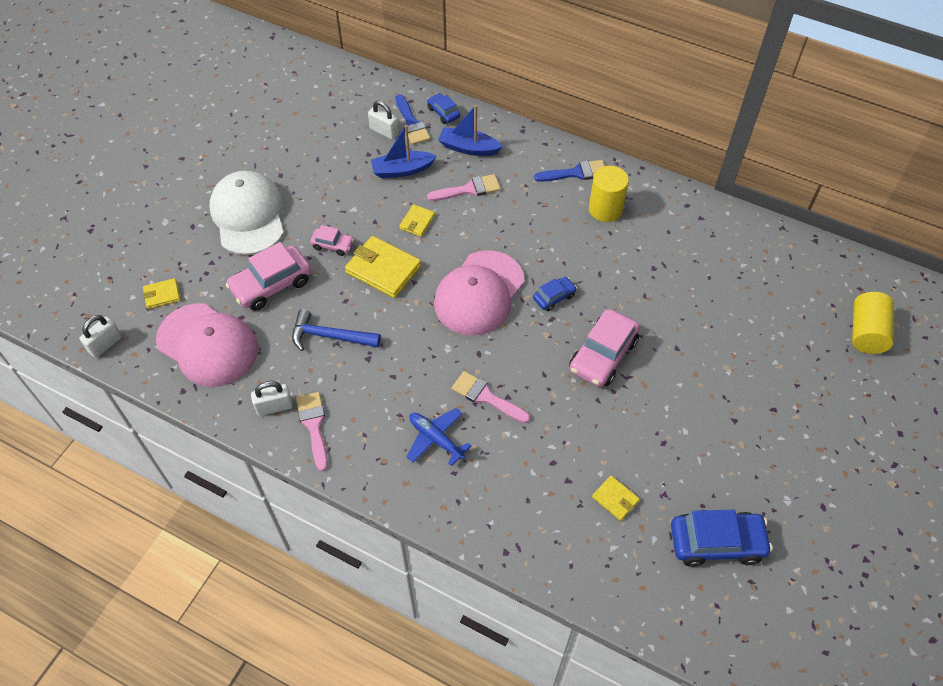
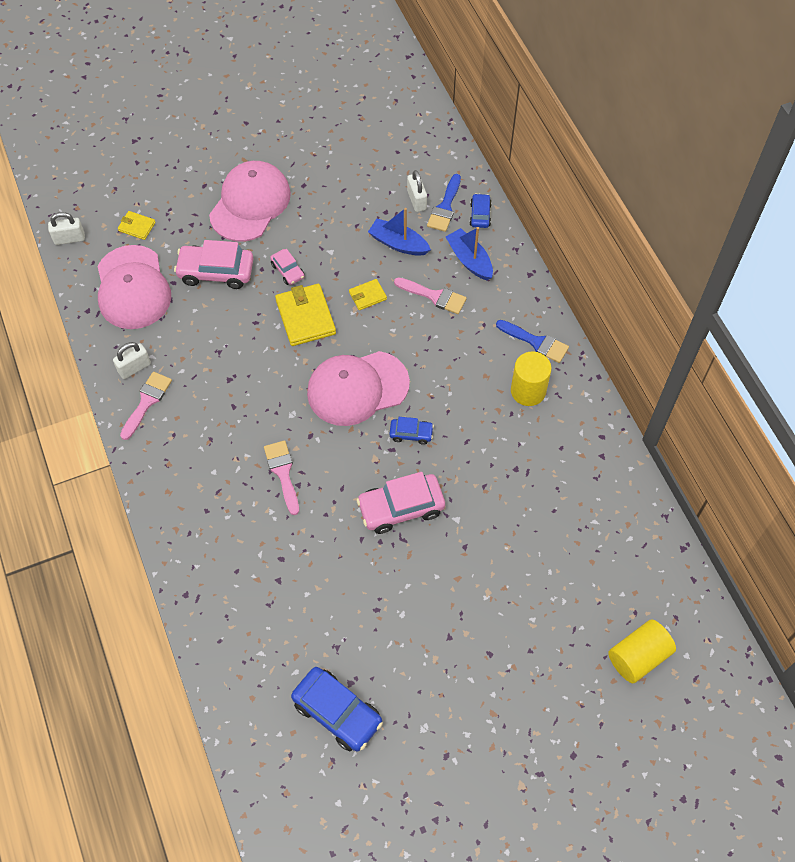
camera: 40 degrees right, 5 degrees up
white cap [210,171,284,255] -> pink cap [209,161,291,242]
white padlock [251,381,293,416] -> white padlock turned 60 degrees counterclockwise [113,342,151,379]
blue hammer [292,309,381,351] -> none
blue plane [407,408,472,466] -> none
yellow wallet [592,476,640,521] -> none

